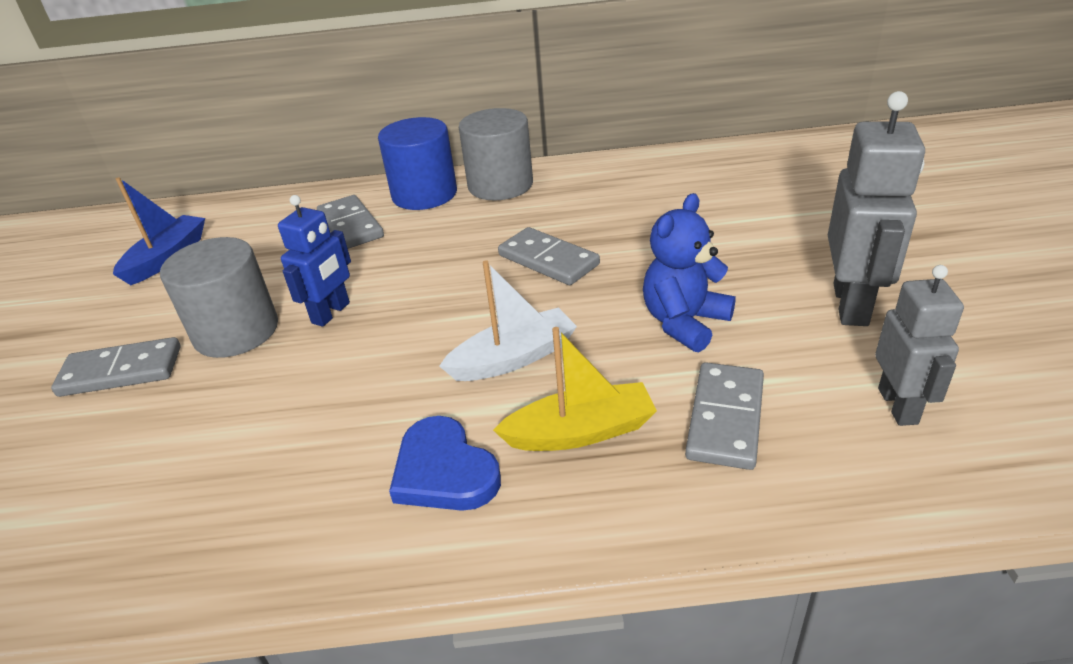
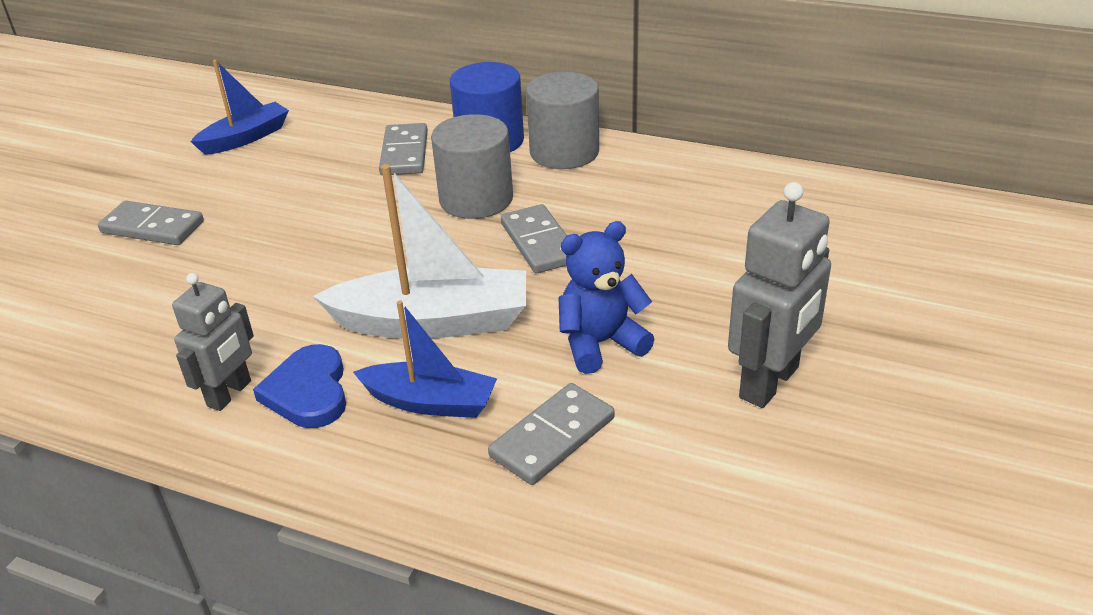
camera: 25 degrees right, 0 degrees up
grey cylinder [160,237,278,358] -> grey cylinder moved to [431,114,513,219]
blue robot [278,195,351,327] -> none
white boat [439,260,577,381] -> white boat [313,164,526,339], size x1.58
yellow boat [493,327,657,451] -> blue boat [353,300,497,418]
grey robot [875,265,964,426] -> grey robot moved to [172,273,254,411]

